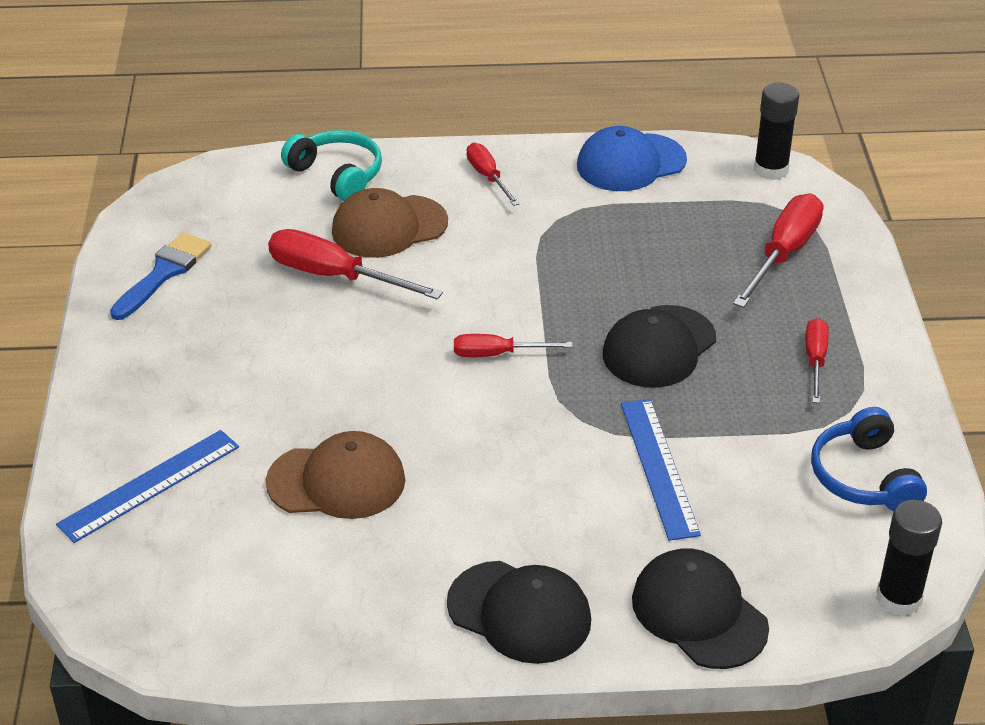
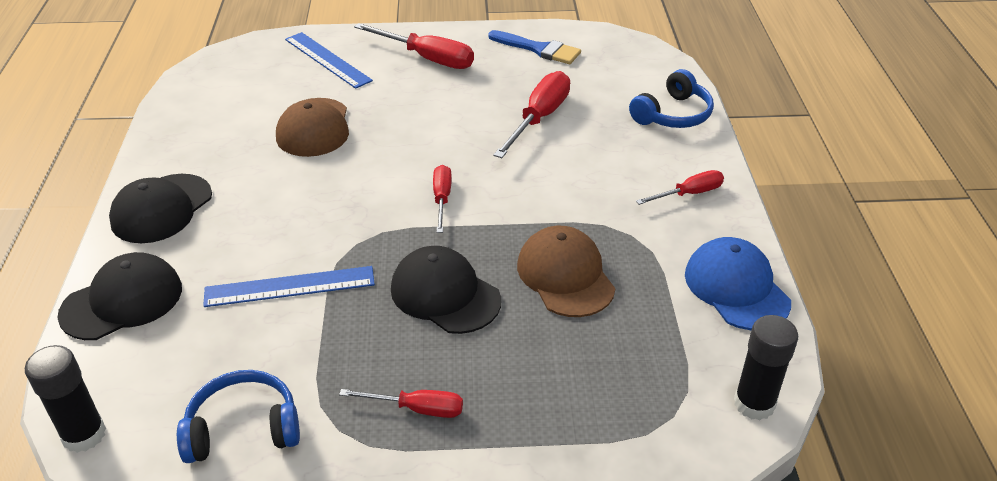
camera: 90 degrees right, 0 degrees up
turquoise headphones [281,130,382,201] -> blue headphones [629,69,714,128]
brown cap [332,188,448,258] -> brown cap moved to [517,226,615,317]
red screwdriver [733,193,823,308] -> red screwdriver moved to [354,23,474,69]

